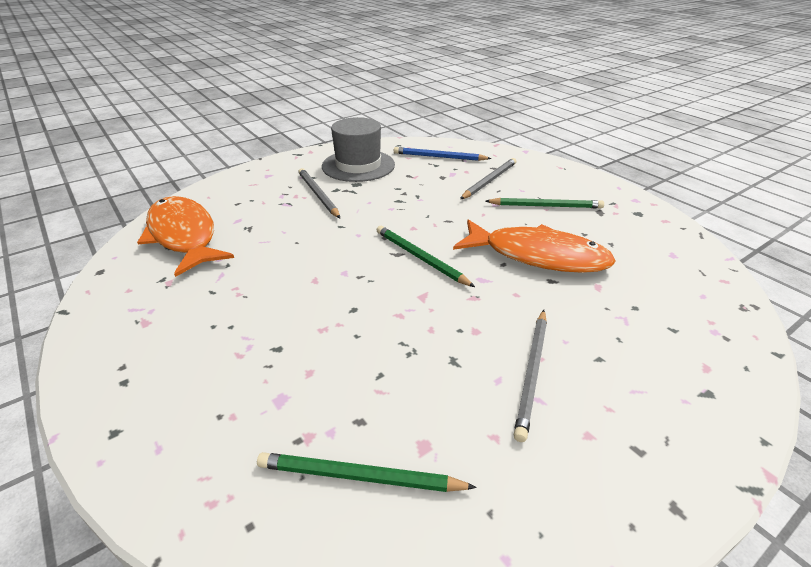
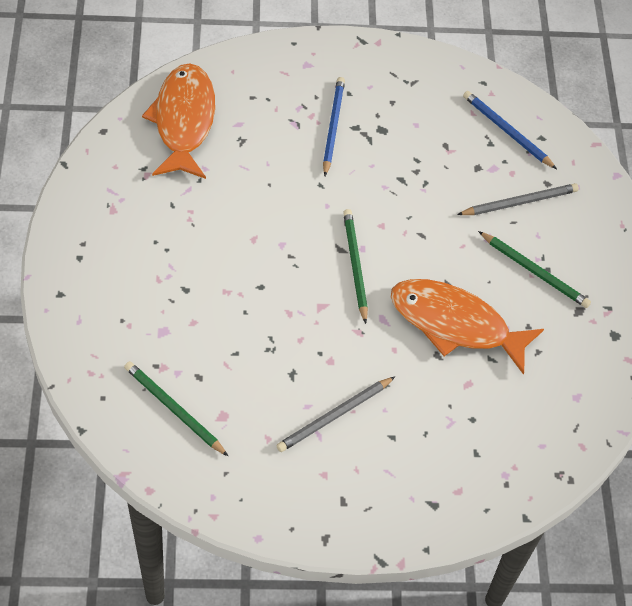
camera: 30 degrees right, 20 degrees up
grey pencil [299,168,340,218] -> blue pencil [323,77,345,176]
grey hat [322,117,395,182] -> none
orange fish [453,219,616,273] -> orange fish turned 150 degrees clockwise [391,279,544,375]

